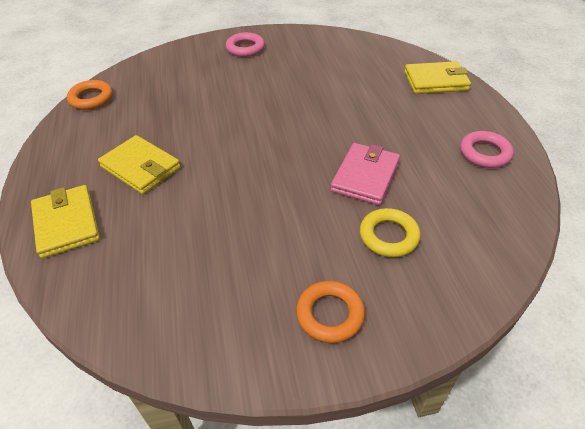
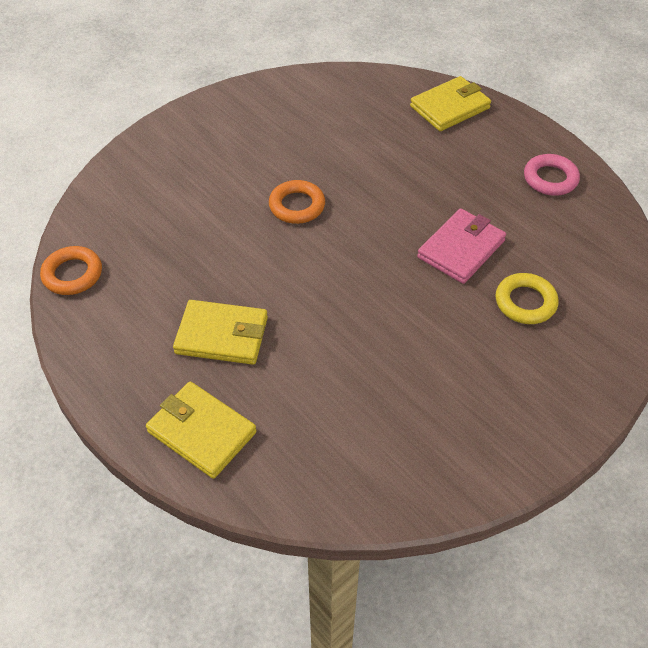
camera: 30 degrees left, 5 degrees up
pink ring [226,32,265,57] -> none
orange ring [296,281,365,343] -> orange ring moved to [269,180,325,224]
pink wallet [330,143,400,205] -> pink wallet turned 45 degrees clockwise [417,208,506,284]

